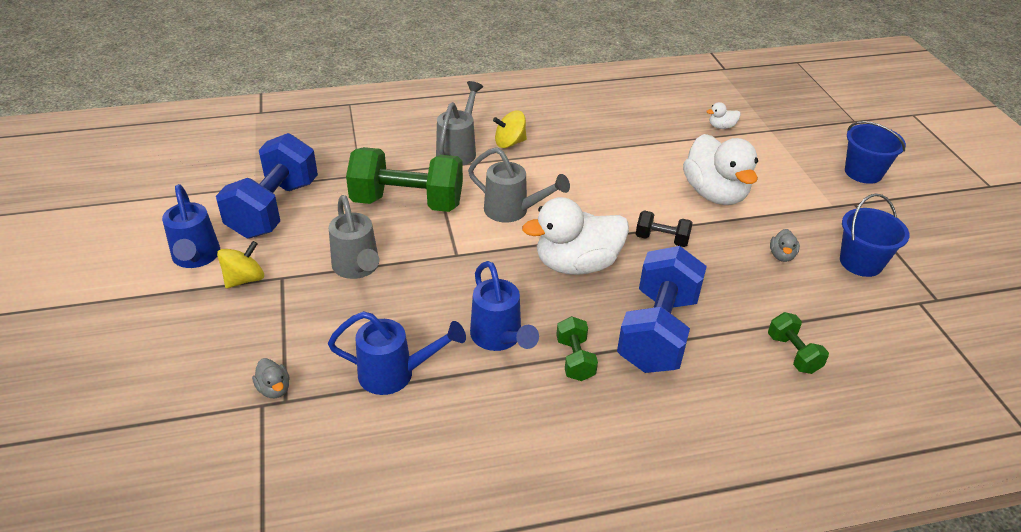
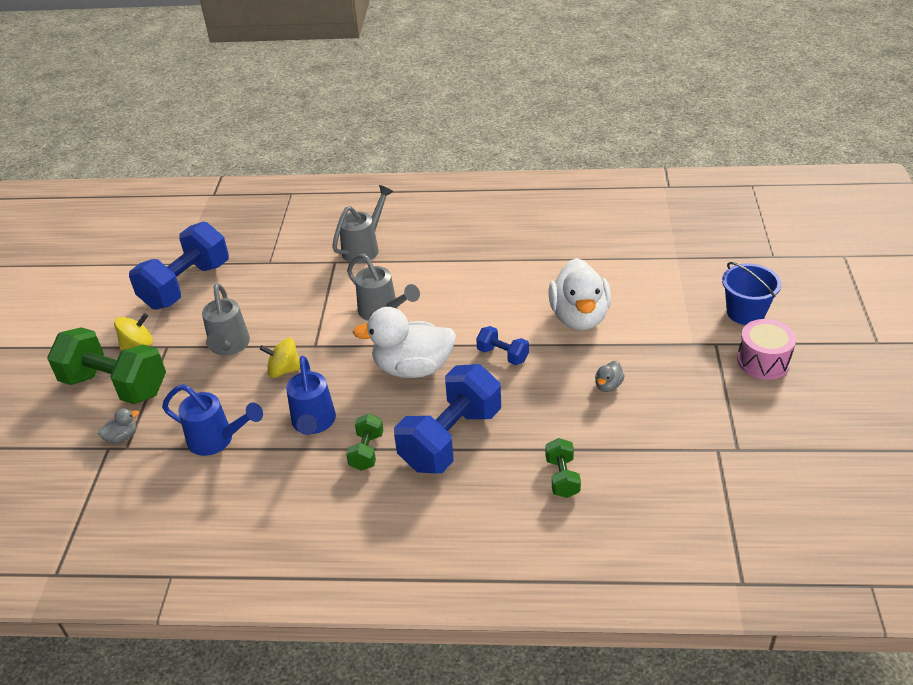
camera: 20 degrees right, 0 degrees up
blue watering can [162,184,220,268] -> none
grey duck [252,358,290,398] -> grey duck turned 105 degrees counterclockwise [98,408,139,443]
green dumbbell [346,147,463,212] -> green dumbbell moved to [47,327,166,404]
yellow spinning top [493,111,527,148] -> yellow spinning top moved to [260,338,300,378]
black dumbbell [636,210,693,247] -> blue dumbbell [476,326,529,365]
white duck [706,102,741,129] -> none
blue bucket [840,194,910,277] -> none
none -> pink drum [737,319,796,380]

